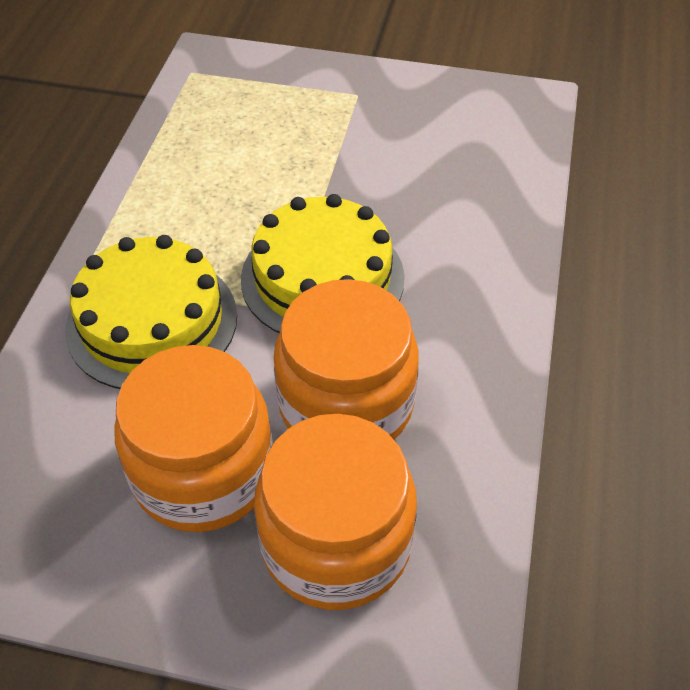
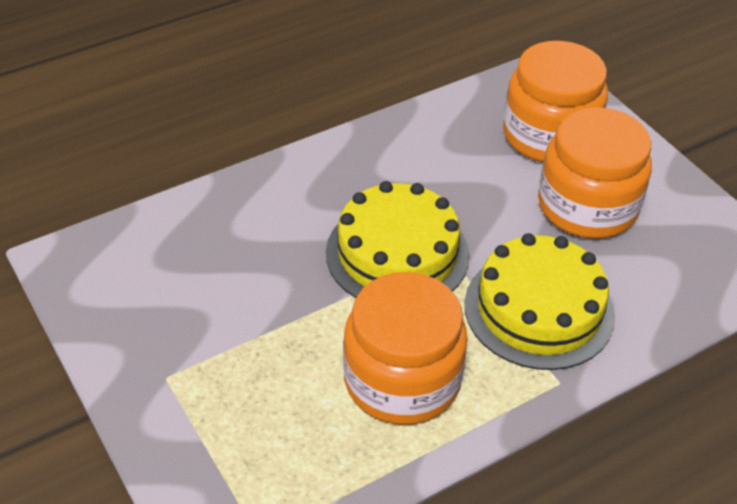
camera: 135 degrees left, 5 degrees down
orange jar [274,279,419,440] -> orange jar moved to [343,272,468,425]

